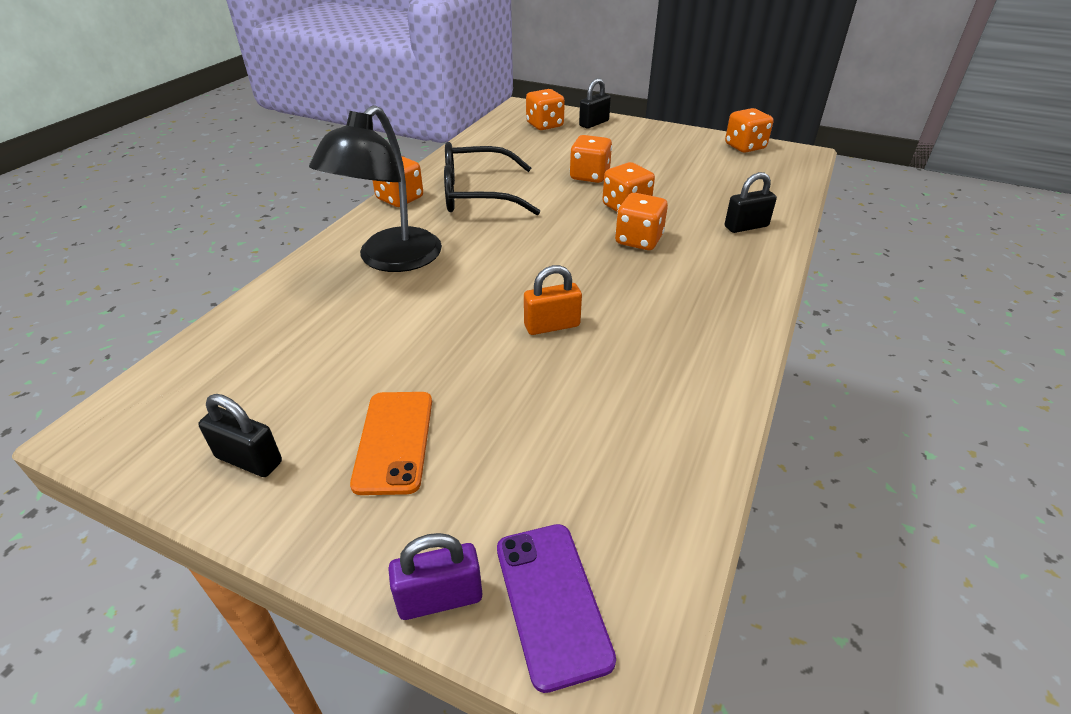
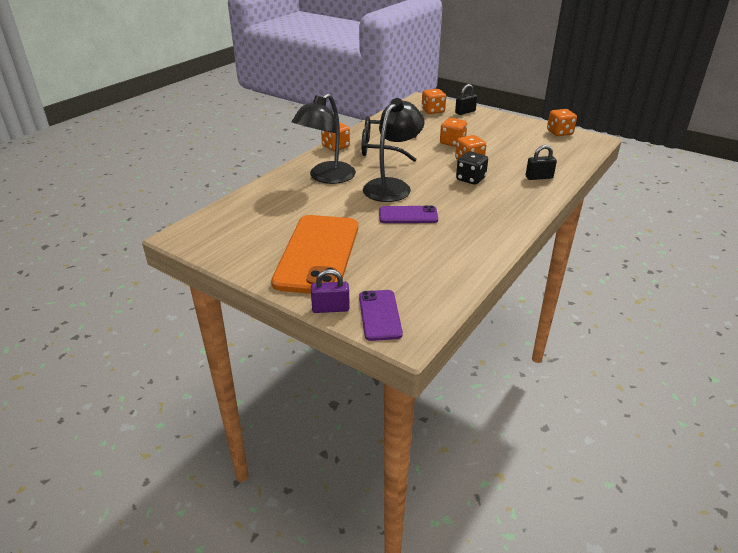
camera: 10 degrees right, 5 degrees down
black padlock [198,394,282,477] -> none
orange phone [350,392,432,495] -> orange phone [271,215,358,294], size x2.01
orange padlock [524,265,582,335] -> purple phone [379,205,438,223]
orange dice [615,193,668,250] -> black dice [456,151,488,185]
none -> black lamp [363,98,425,202]

